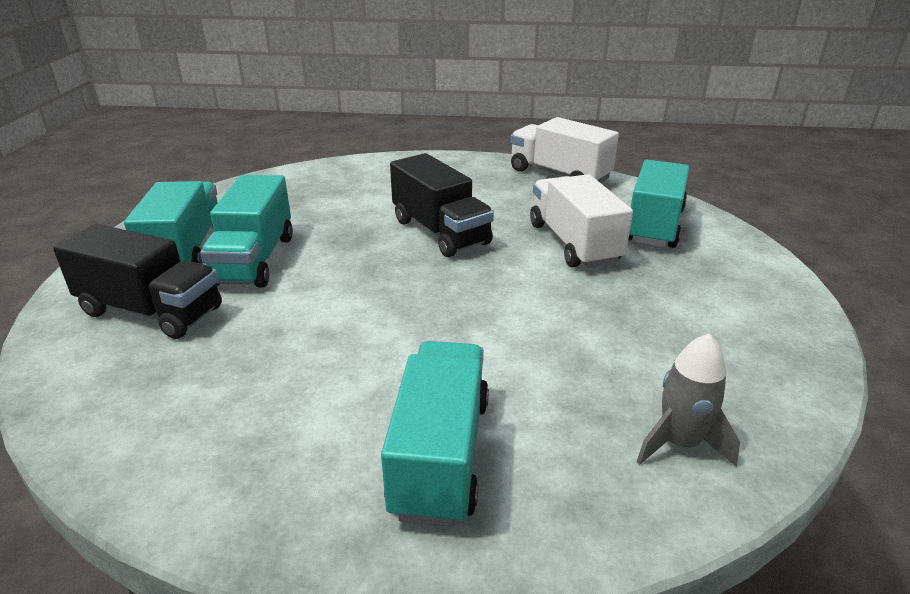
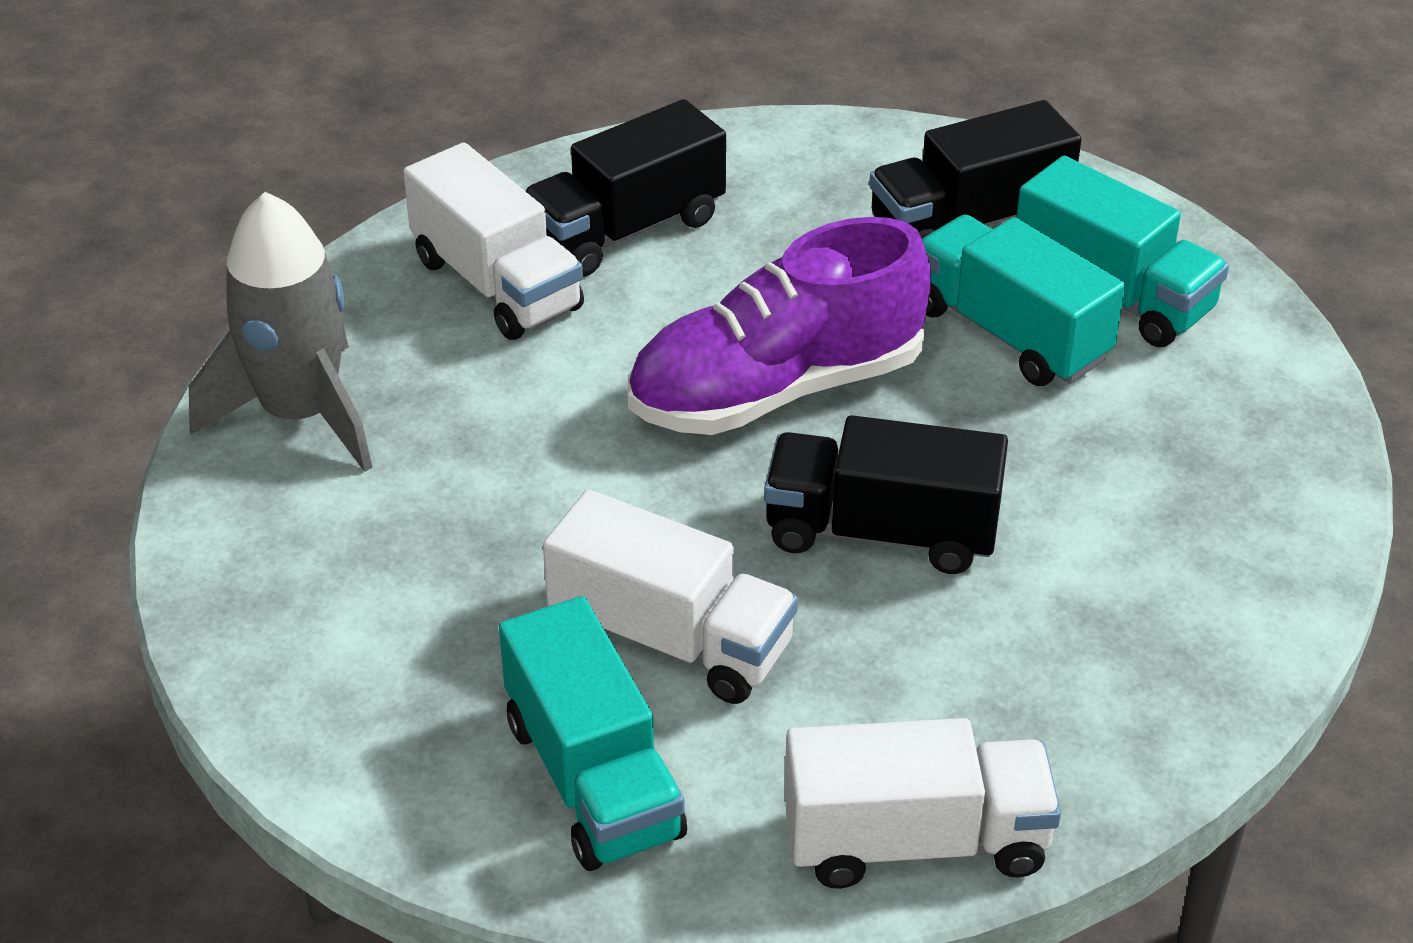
camera: 135 degrees right, 10 degrees up
turquoise truck [381,341,489,527] -> white truck [403,142,584,340]
grey rocket [636,334,740,466] -> grey rocket [189,192,373,472], size x1.75
none -> black truck [524,99,726,277]
none -> purple shoe [628,217,931,435]

